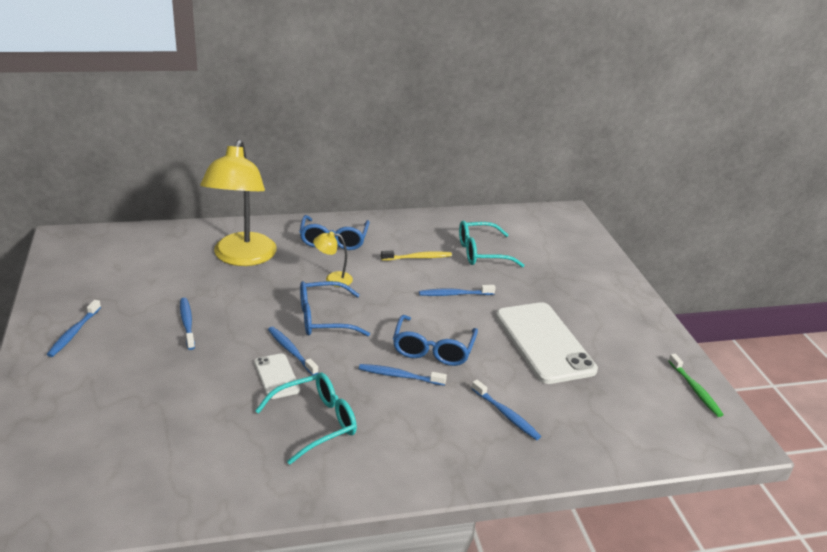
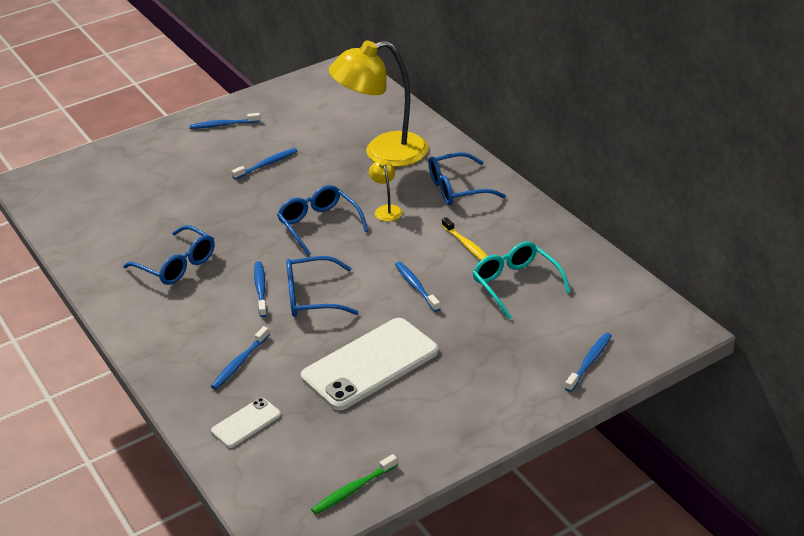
camera: 75 degrees right, 5 degrees up
white phone [254,353,300,399] -> white phone moved to [211,398,281,448]
turquoise glasses [255,373,357,465] -> blue glasses [123,225,215,285]
blue toothbrush [268,327,319,375] -> blue toothbrush moved to [565,333,612,392]

